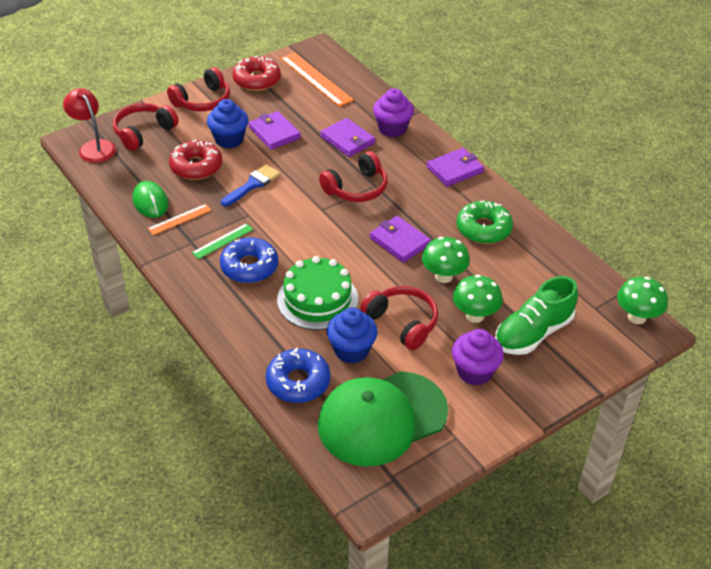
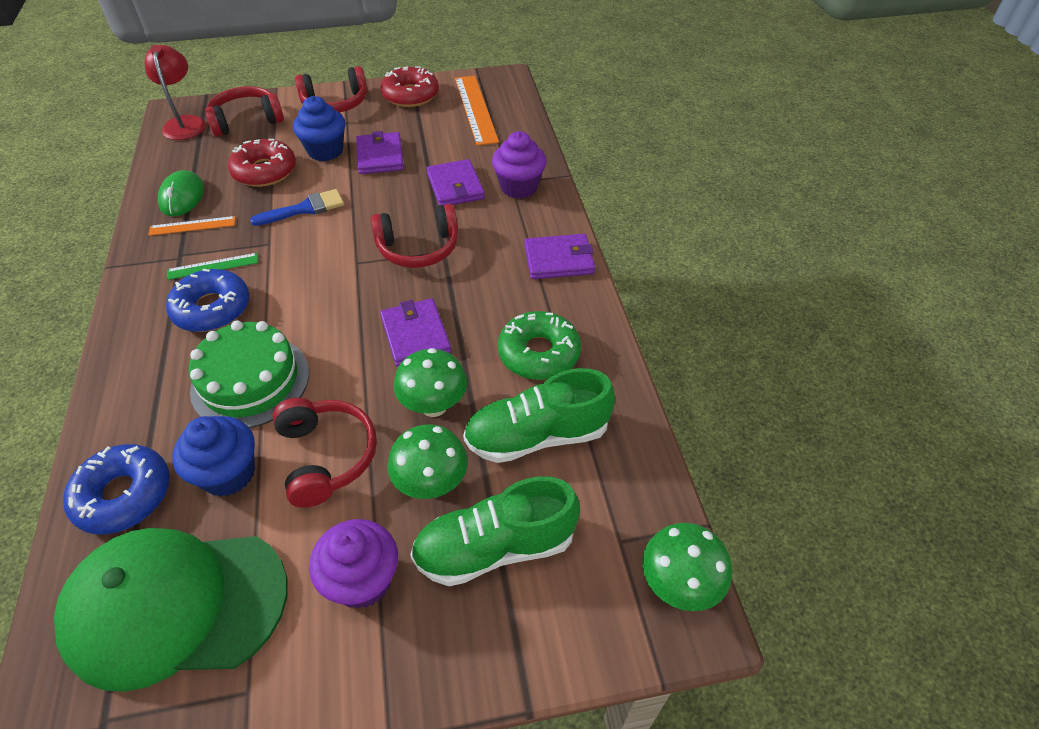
camera: 25 degrees right, 5 degrees up
none -> green shoe [463,368,615,463]

